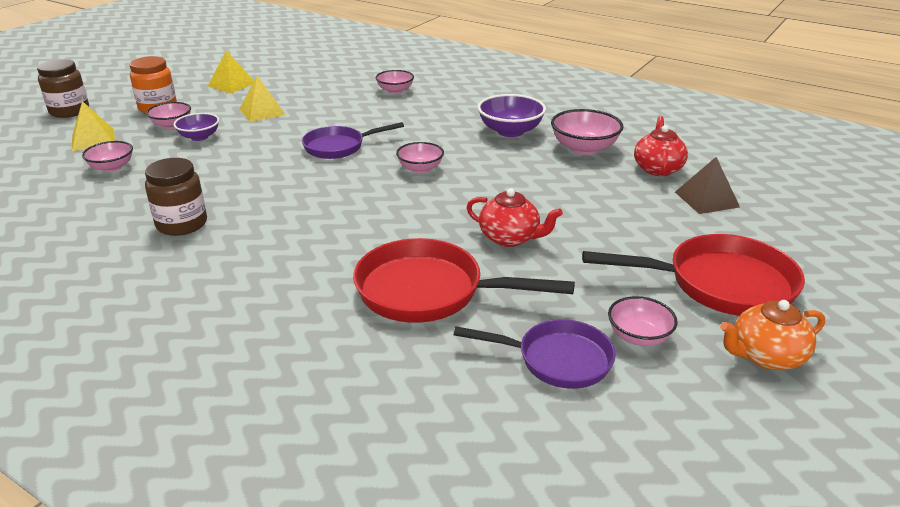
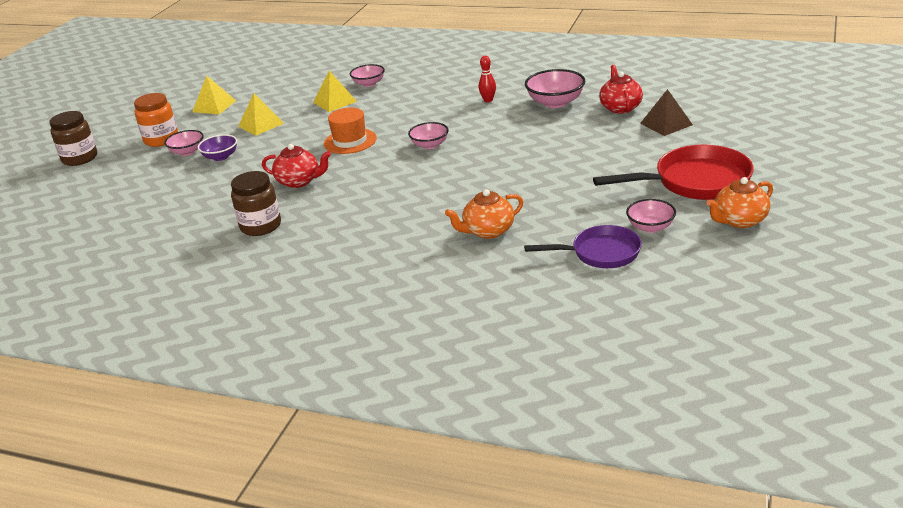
camera: 10 degrees left, 0 degrees up
yellow pyramid [72,101,115,151] -> yellow pyramid moved to [313,71,357,112]
pink bowl [82,141,133,172] -> none
purple pan [302,122,404,159] -> orange hat [324,108,377,154]
red pan [353,238,575,323] -> orange teapot [445,189,523,239]
red teapot [467,188,563,247] -> red teapot moved to [262,144,331,188]
purple bowl [477,94,546,137] -> red bowling pin [479,56,496,102]

